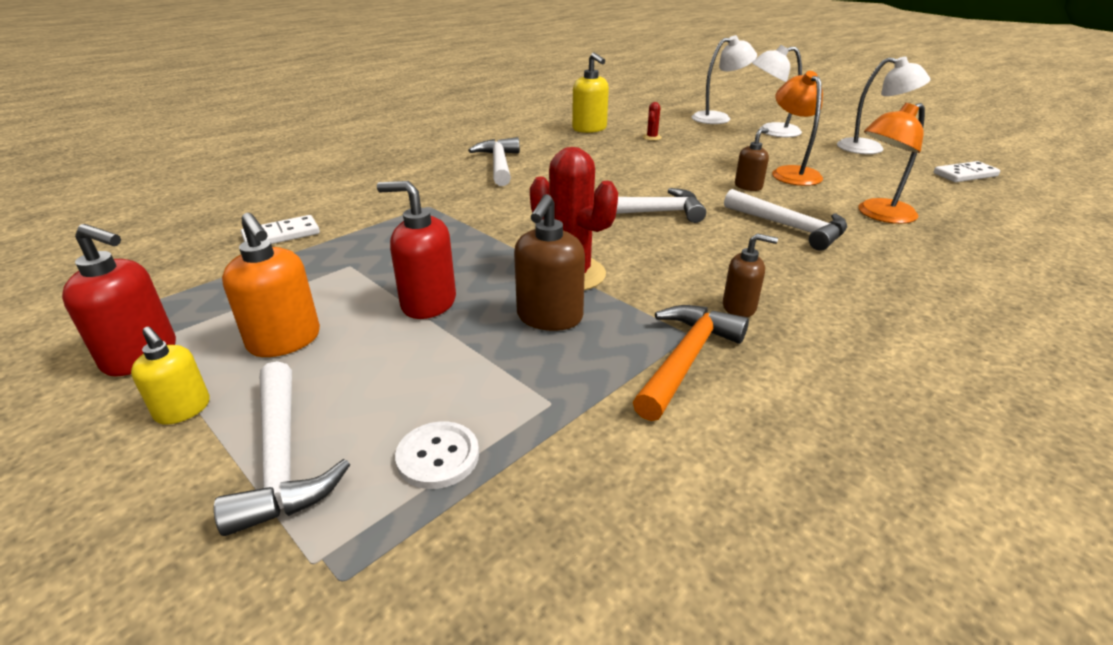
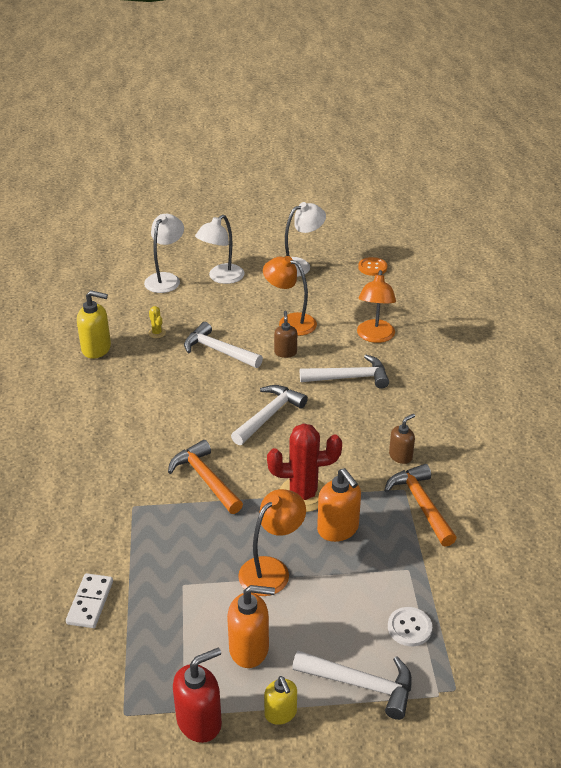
camera: 50 degrees left, 5 degrees up
yellow soap dispenser [131,327,210,425] -> yellow soap dispenser turned 75 degrees clockwise [264,676,297,725]
red soap dispenser [377,181,456,319] -> orange lamp [238,489,306,596]
white hammer [468,137,520,186] -> white hammer moved to [184,322,263,368]
brown soap dispenser [514,194,585,331] -> orange soap dispenser [317,468,361,542]
red cactus [643,102,662,141] -> yellow cactus [148,306,166,338]
white domino [934,161,1000,182] -> orange button [358,257,388,276]
none -> orange hammer [168,440,243,514]

